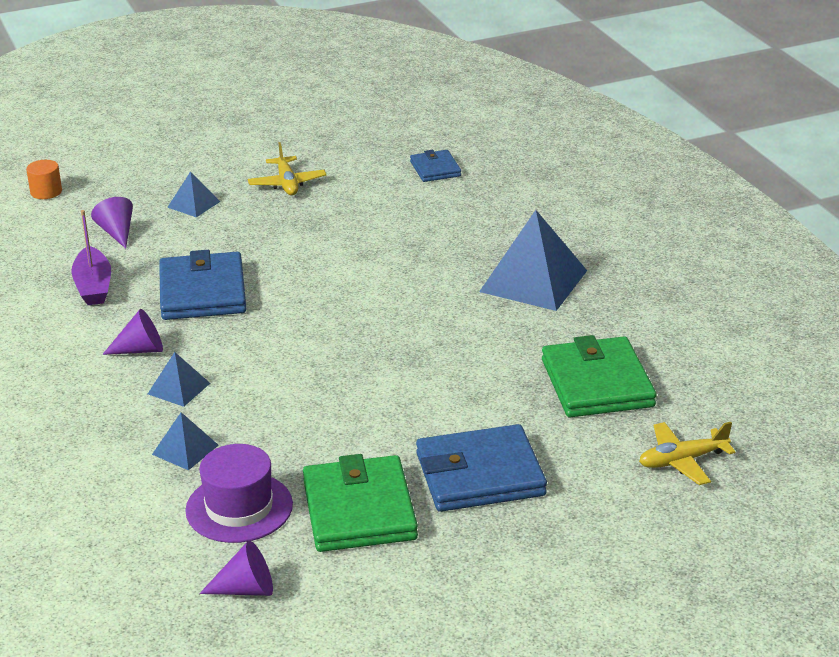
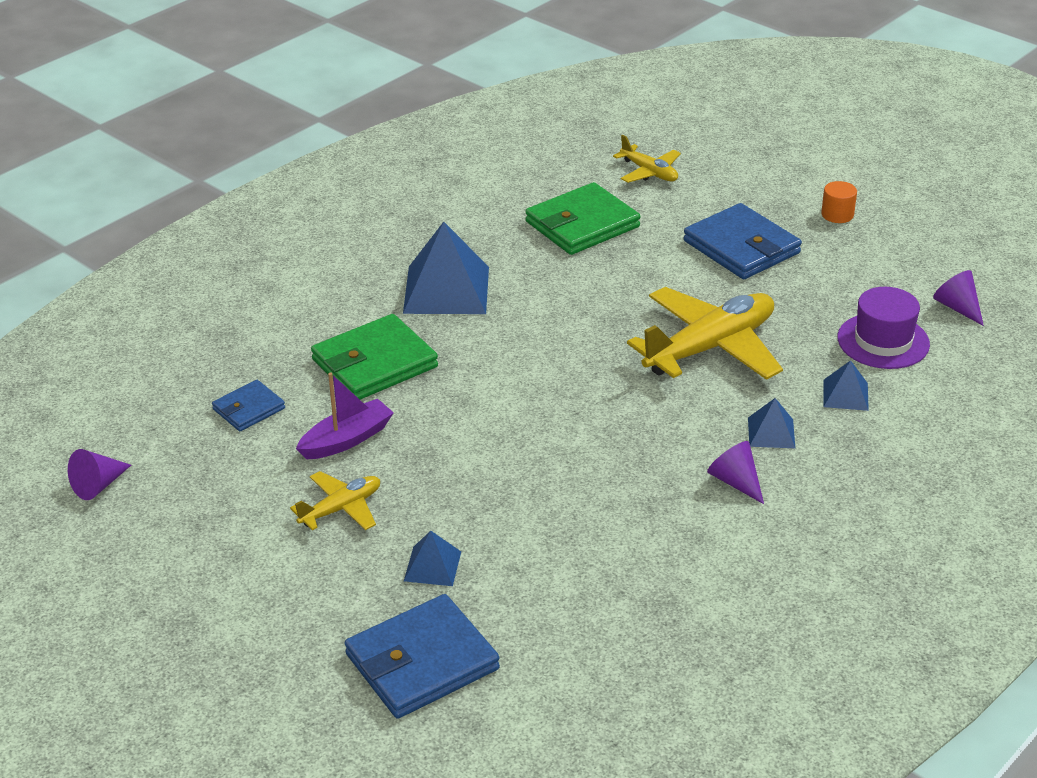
camera: 115 degrees left, 5 degrees up
orange cylinder [26,160,62,199] -> orange cylinder moved to [821,181,857,223]
purple boat [71,210,111,305] -> purple boat moved to [296,372,394,459]
purple cone [91,197,133,248] -> purple cone moved to [68,449,131,500]
blue wallet [159,250,246,320] -> blue wallet moved to [345,594,500,719]
green wallet [303,454,418,552] -> green wallet moved to [311,314,438,400]
none -> yellow plane [627,287,783,380]

